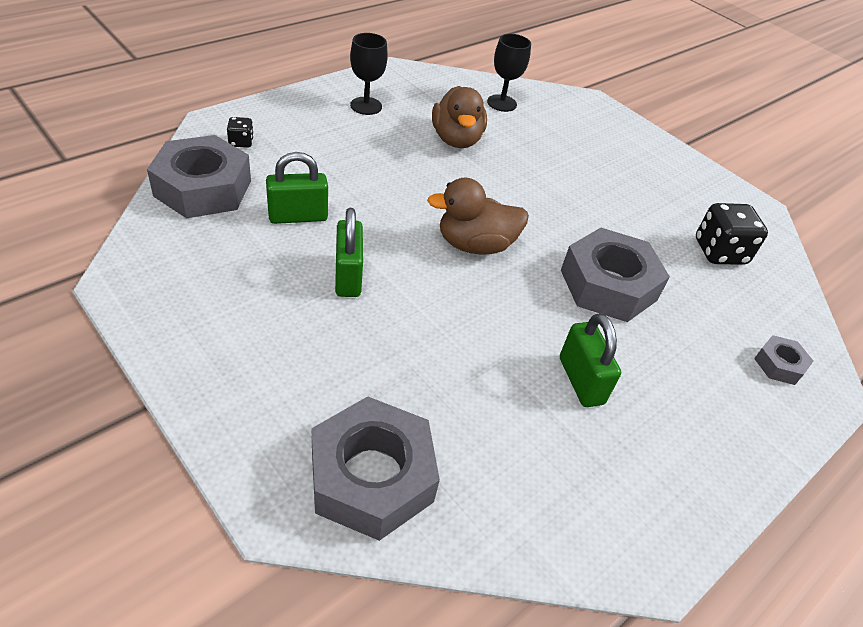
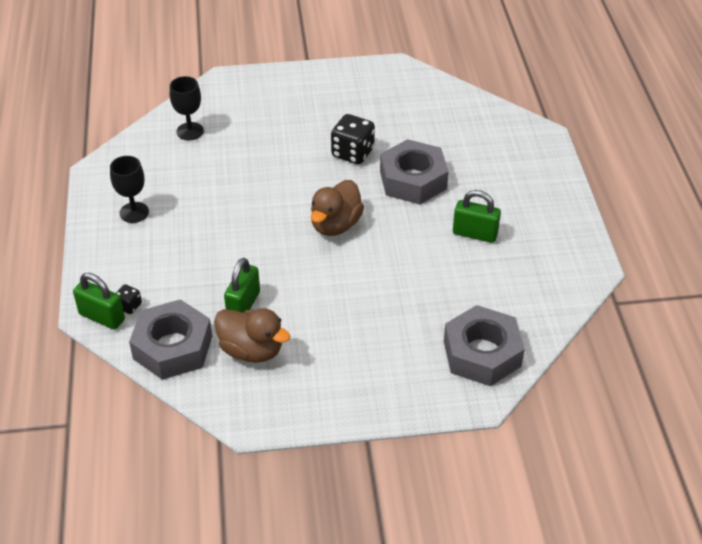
camera: 50 degrees left, 0 degrees up
green padlock [335,208,363,297] -> green padlock moved to [73,273,125,330]
brown duck [432,86,487,148] -> brown duck moved to [214,308,290,363]
black dice [696,203,768,265] -> black dice moved to [331,114,375,164]
grey nut [754,335,813,385] -> none

